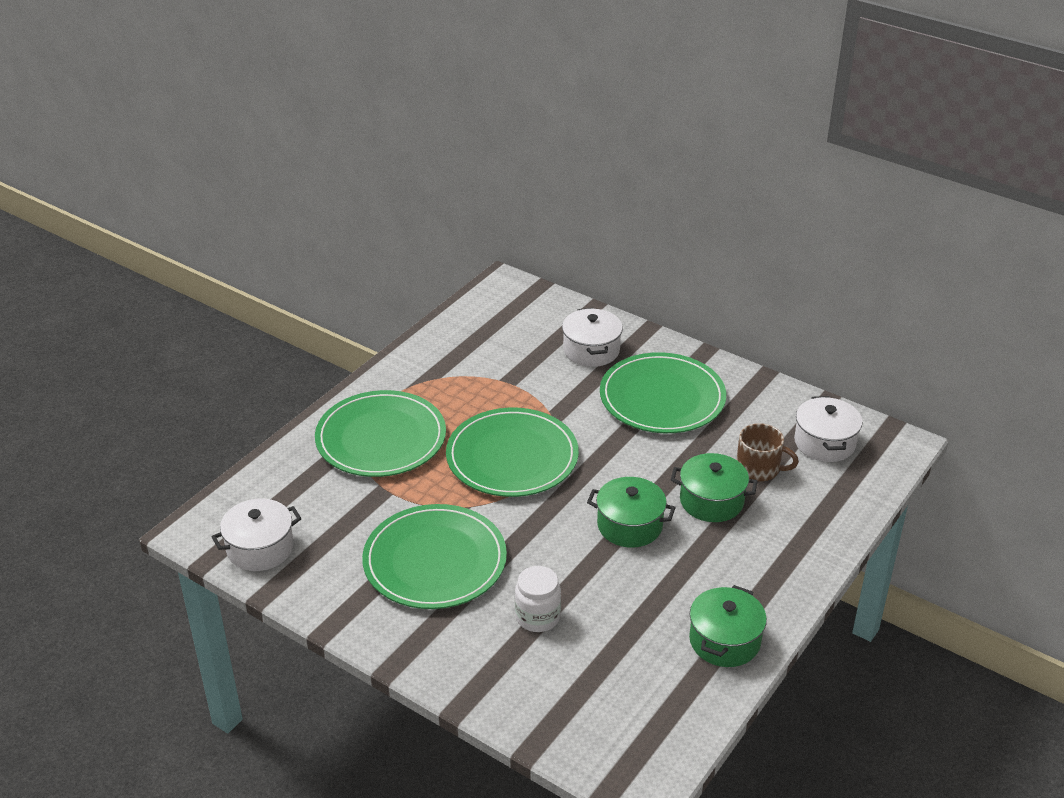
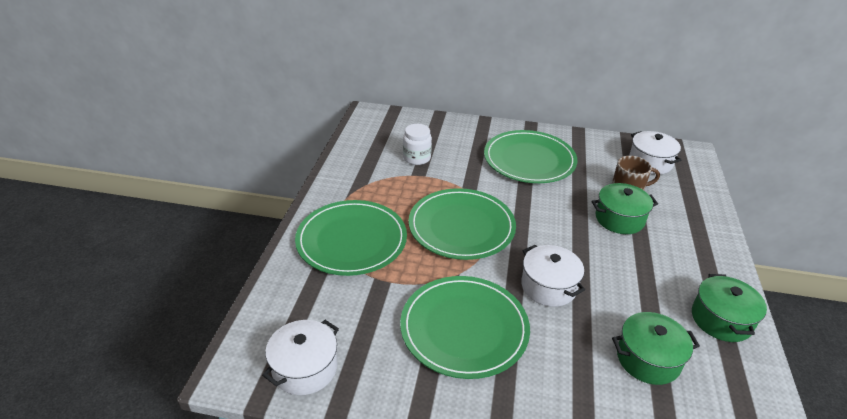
camera: 25 degrees left, 0 degrees up
white jar [515,566,561,632] -> white jar moved to [403,124,432,165]
white pot [562,308,623,367] -> white pot moved to [521,245,585,307]
green pot [587,477,676,548] -> green pot moved to [612,312,700,385]

